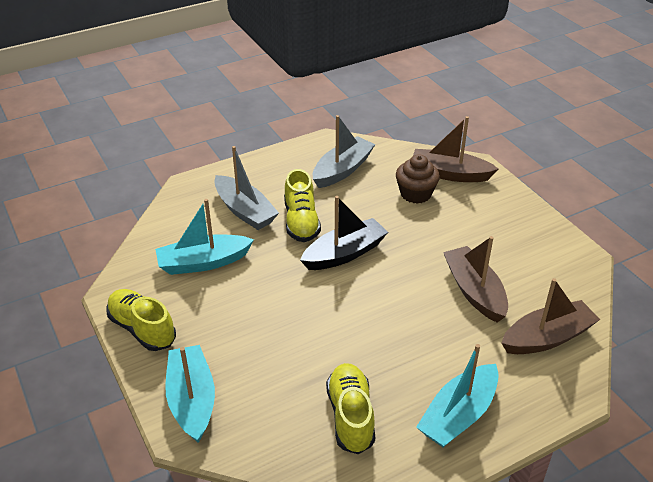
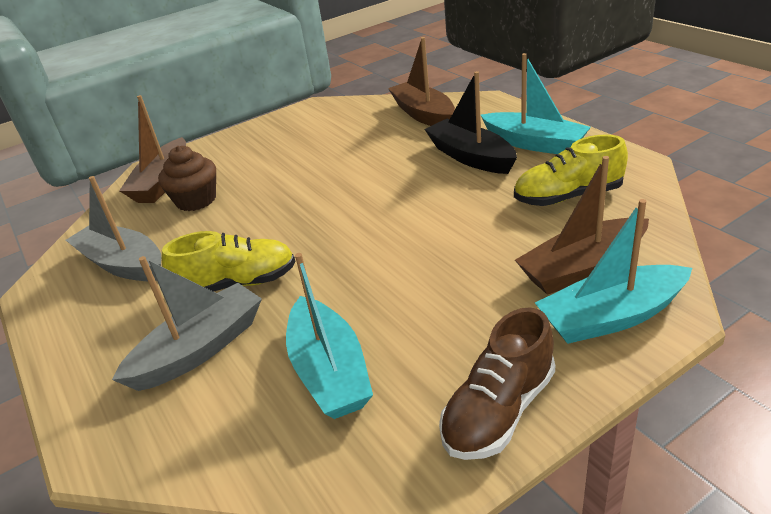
camera: 90 degrees left, 5 degrees down
yellow shoe [107,289,176,351] -> brown shoe [439,307,556,460]
black boat [300,196,388,270] -> black boat moved to [424,71,517,174]
brown boat [443,236,508,323] -> brown boat moved to [515,156,649,295]

